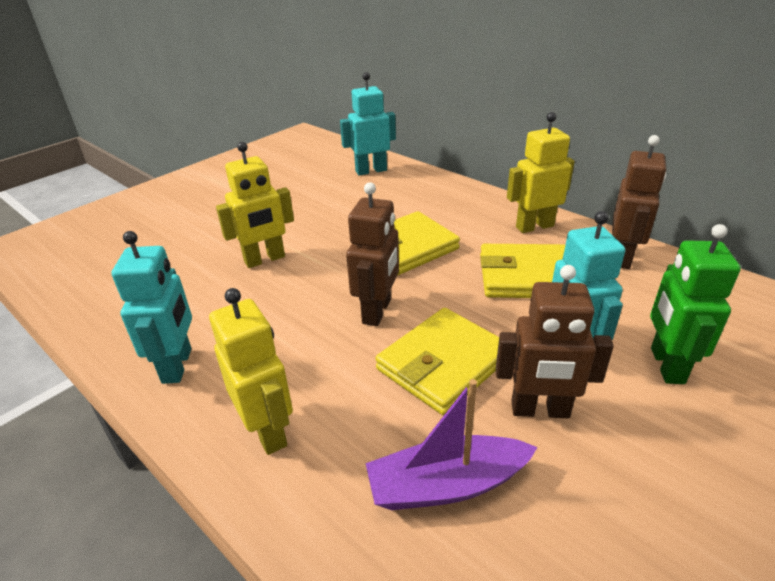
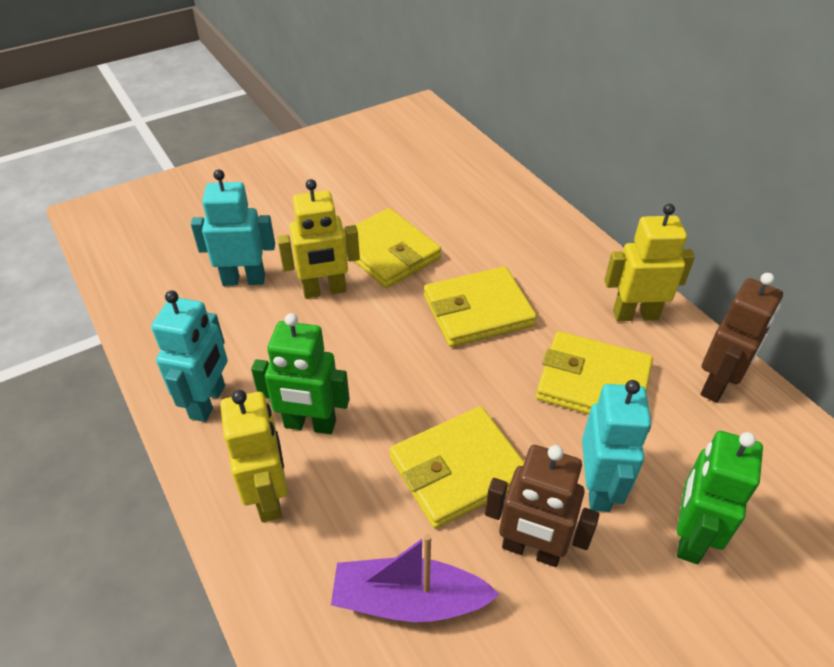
camera: 15 degrees right, 10 degrees up
turquoise robot [340,72,396,176] -> turquoise robot moved to [191,169,275,286]
brown robot [346,182,399,326] -> none
none -> green robot [251,313,350,434]
none -> yellow wallet [344,208,441,288]

